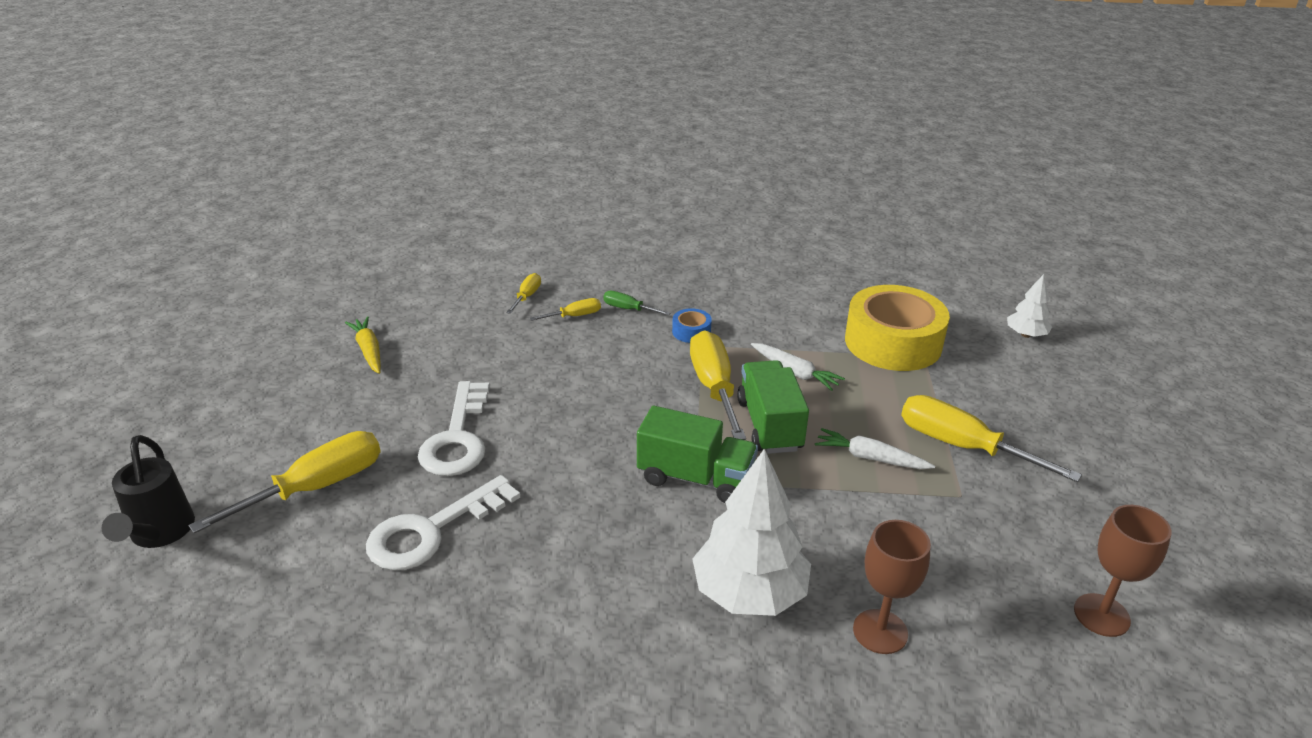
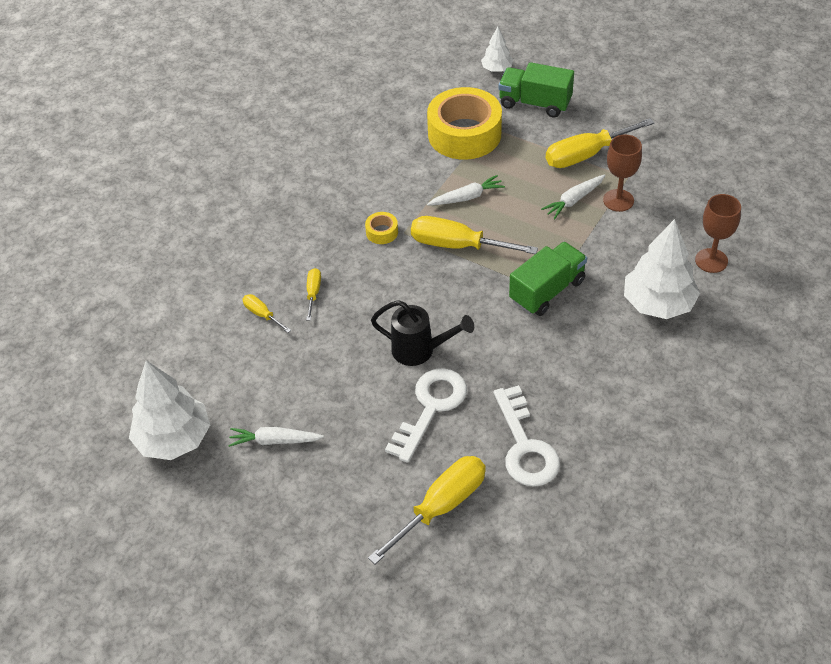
camera: 60 degrees left, 15 degrees up
black watering can [102,435,195,548] -> black watering can moved to [371,300,474,366]
yellow screwdriver [188,431,381,533] -> yellow screwdriver turned 60 degrees clockwise [368,456,486,564]
yellow carrot [345,317,381,374] -> white carrot [228,427,324,447]
white key [418,381,490,476] -> white key turned 90 degrees counterclockwise [385,368,467,463]
green screwdriver [603,291,670,315] -> none
blue tape [672,308,712,343] -> yellow tape [365,212,398,244]
green truck [737,360,809,454] -> green truck moved to [499,62,574,118]
brown goblet [1074,505,1171,637] -> brown goblet moved to [603,134,642,212]
none -> white tree [129,360,210,460]

